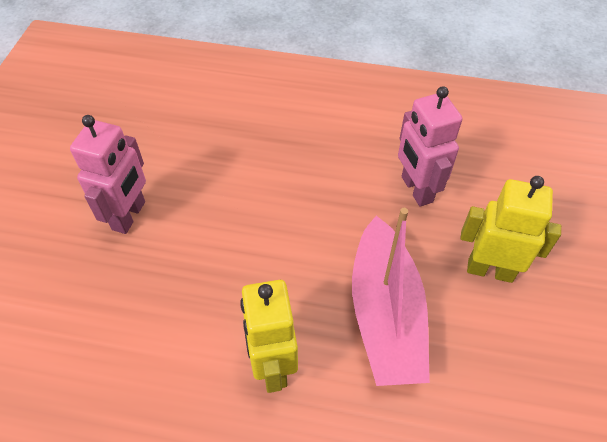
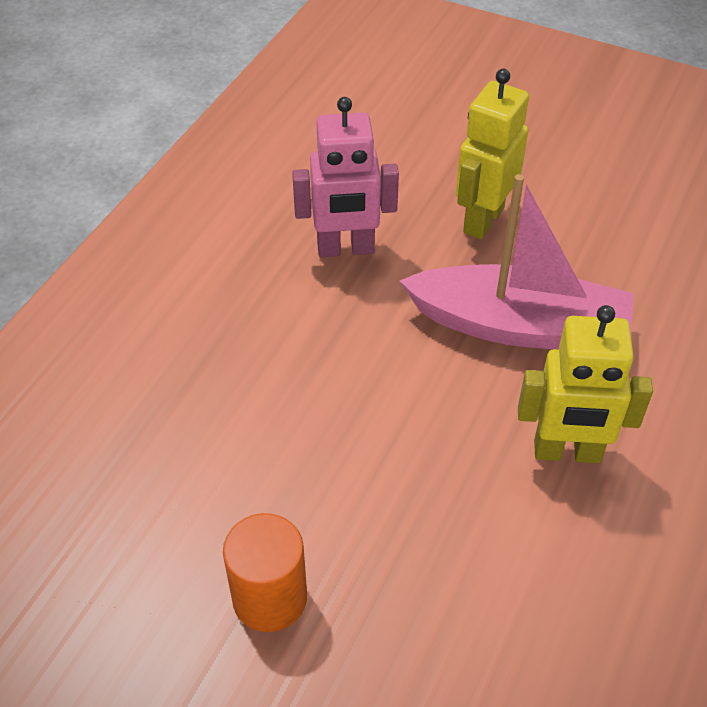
camera: 75 degrees left, 5 degrees down
pink robot [70,115,146,234] -> orange cylinder [223,513,307,632]

